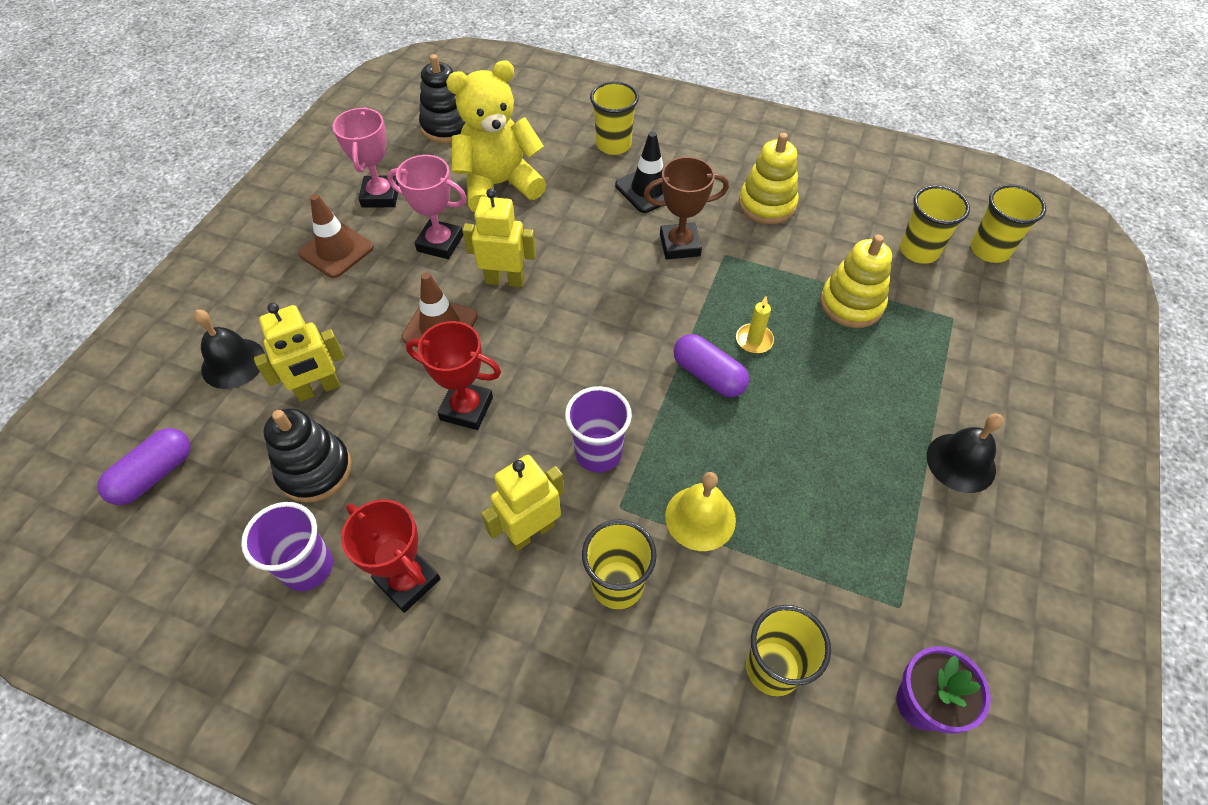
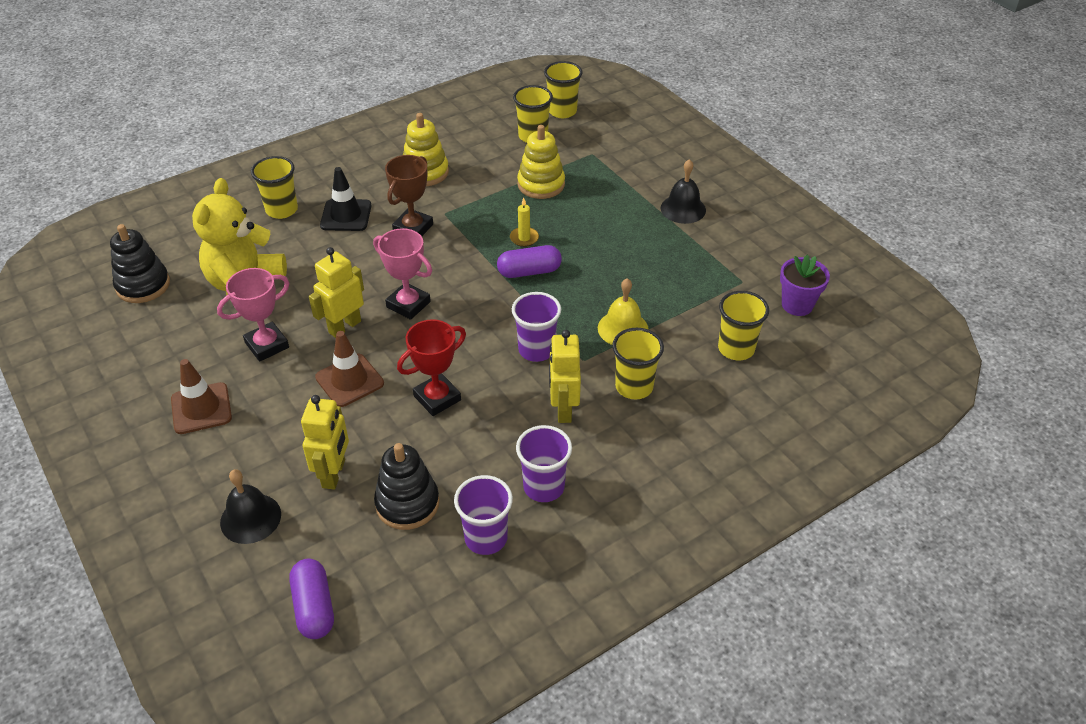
camera: 55 degrees left, 10 degrees down
pink trophy [333,107,399,208] -> pink trophy moved to [373,228,432,320]
red trophy [341,499,441,613] -> purple cup [516,425,572,502]

